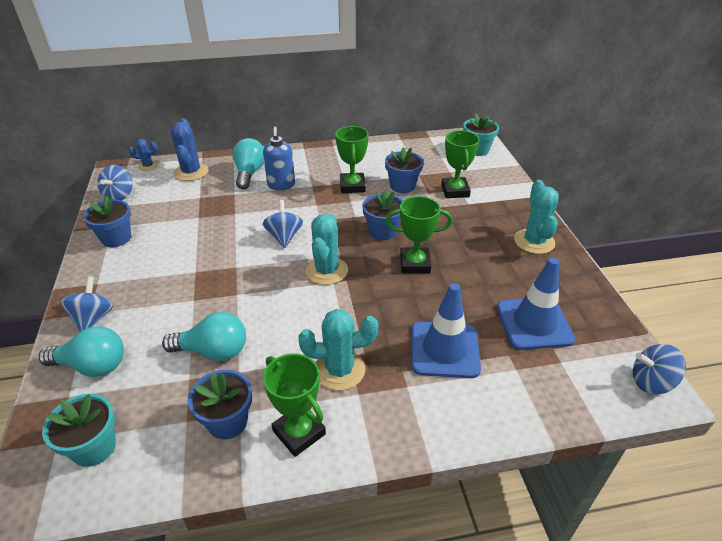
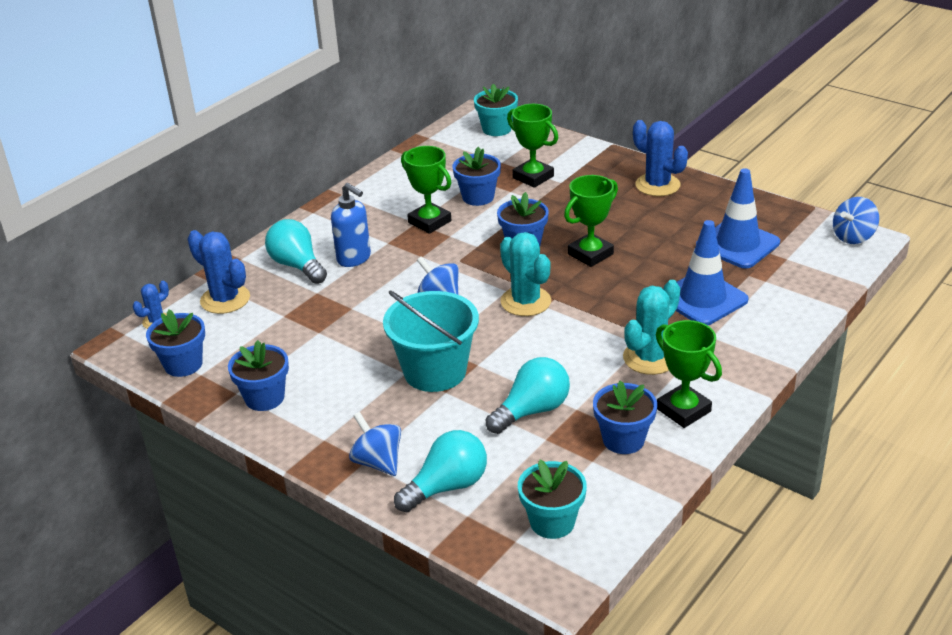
camera: 40 degrees left, 5 degrees down
blue spinning top [97,165,133,200] -> blue flower pot [146,310,205,377]
green trophy [263,353,326,457] -> green trophy turned 45 degrees clockwise [656,320,722,428]
turquoise cactus [514,180,559,254] -> blue cactus [633,120,688,196]
none -> turquoise bucket [383,291,479,392]

